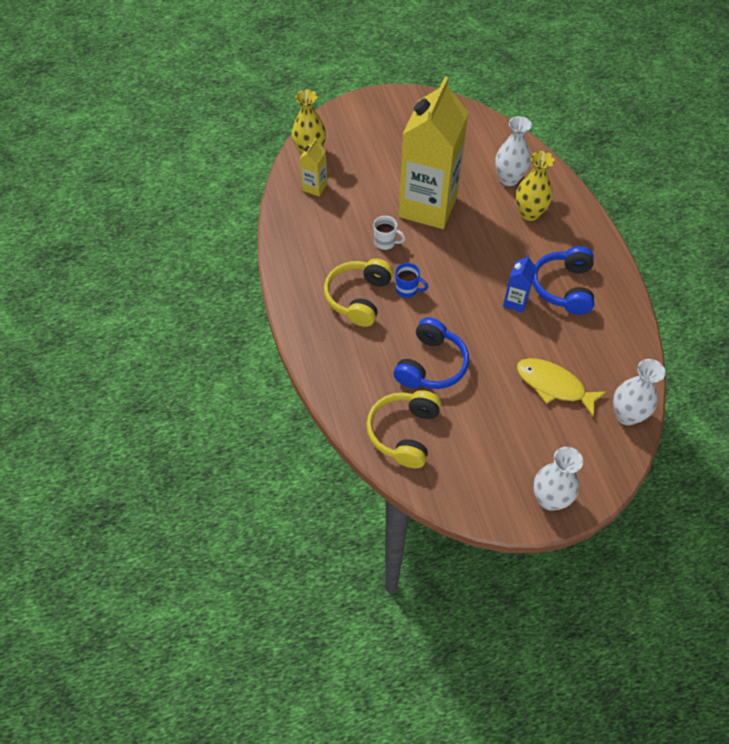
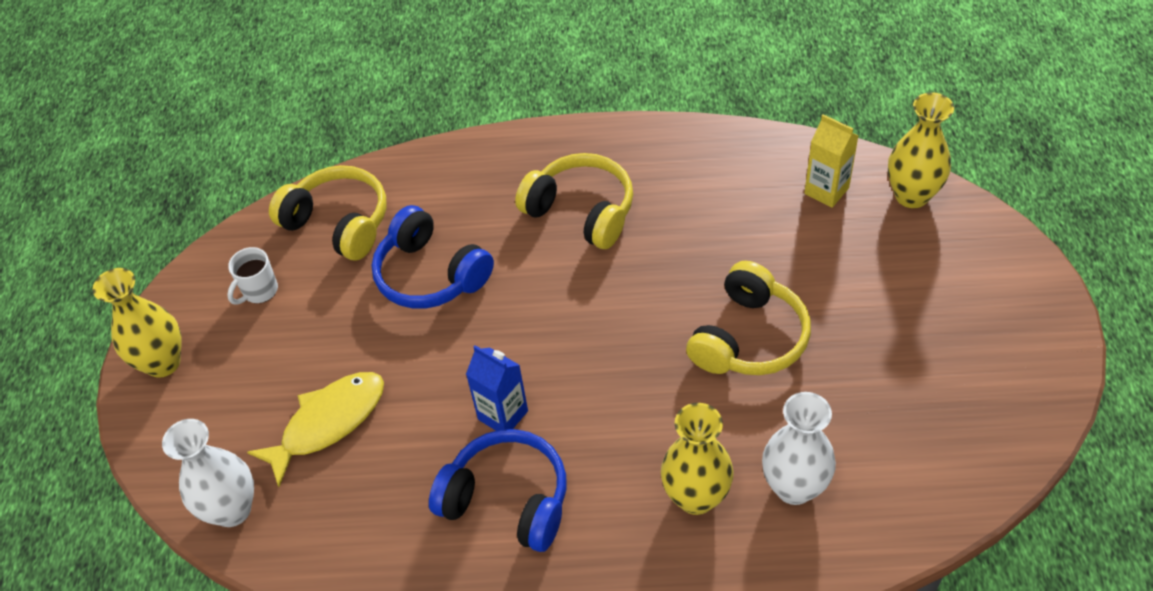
camera: 110 degrees right, 5 degrees down
white mug [373,216,406,250] -> white mug moved to [227,247,278,305]
blue mug [395,263,428,298] -> none
yellow carton [399,77,469,229] -> yellow headphones [686,261,811,375]
white vase [533,447,583,511] -> yellow vase [92,268,182,378]

